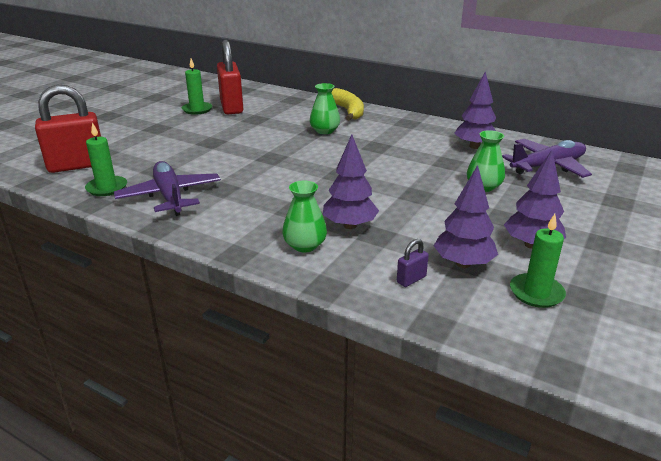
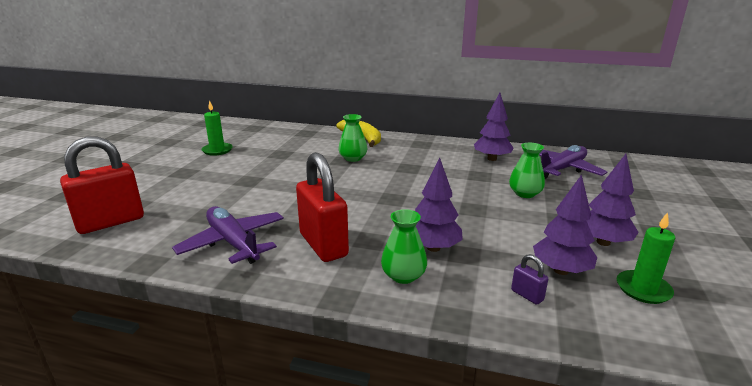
camera: 15 degrees left, 5 degrees down
green candle [85,122,127,196] -> none
red padlock [217,40,243,114] -> red padlock moved to [296,152,349,262]
purple padlock [397,239,429,287] -> purple padlock turned 75 degrees counterclockwise [511,254,548,305]

